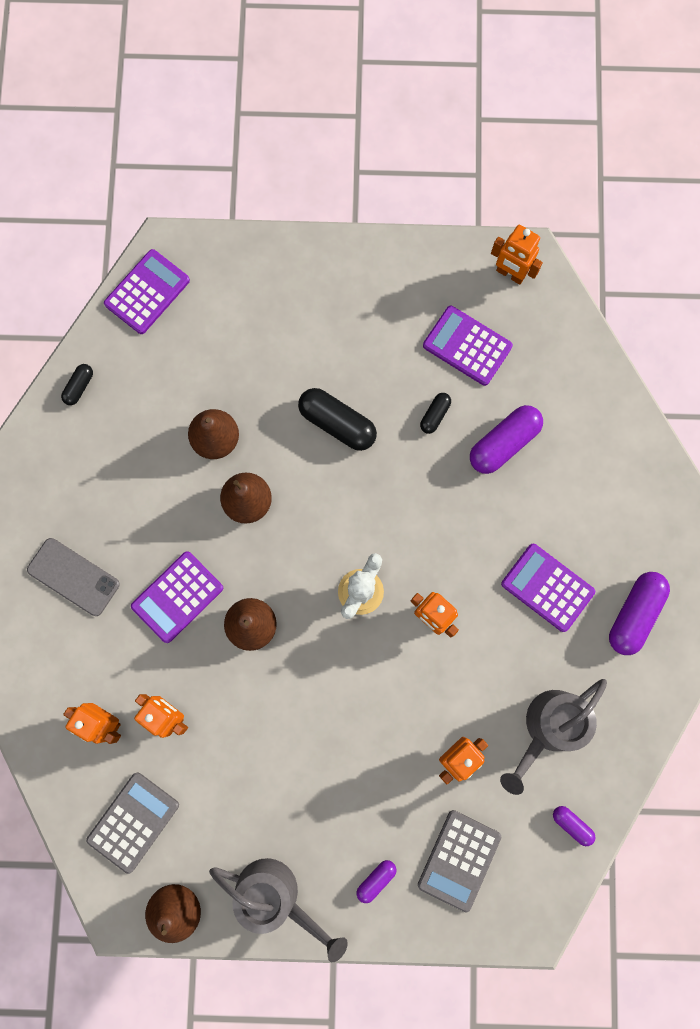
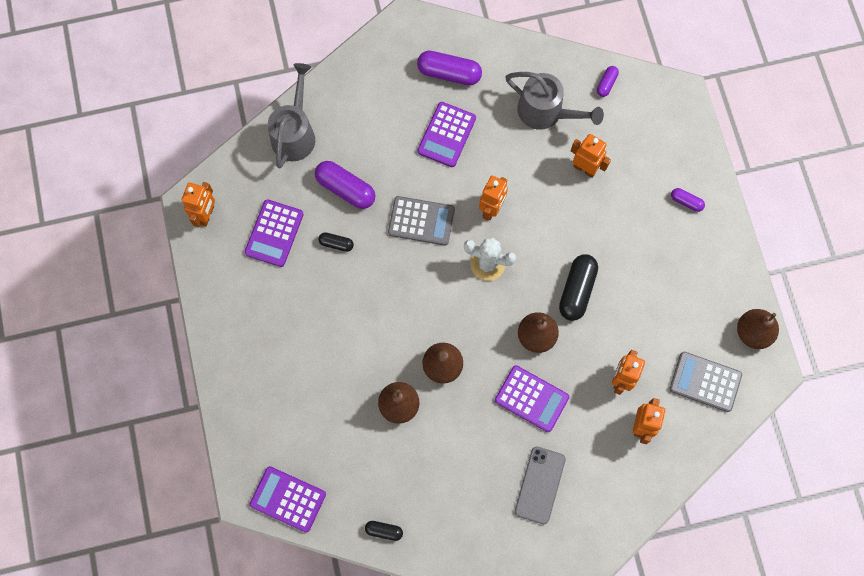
camera: 105 degrees left, 5 degrees down
grey watering can [209,858,348,962] -> grey watering can moved to [268,63,315,168]
black capsule [298,388,377,451] -> black capsule moved to [559,254,598,321]
grey calculator [418,810,501,912] -> grey calculator moved to [388,196,455,246]

